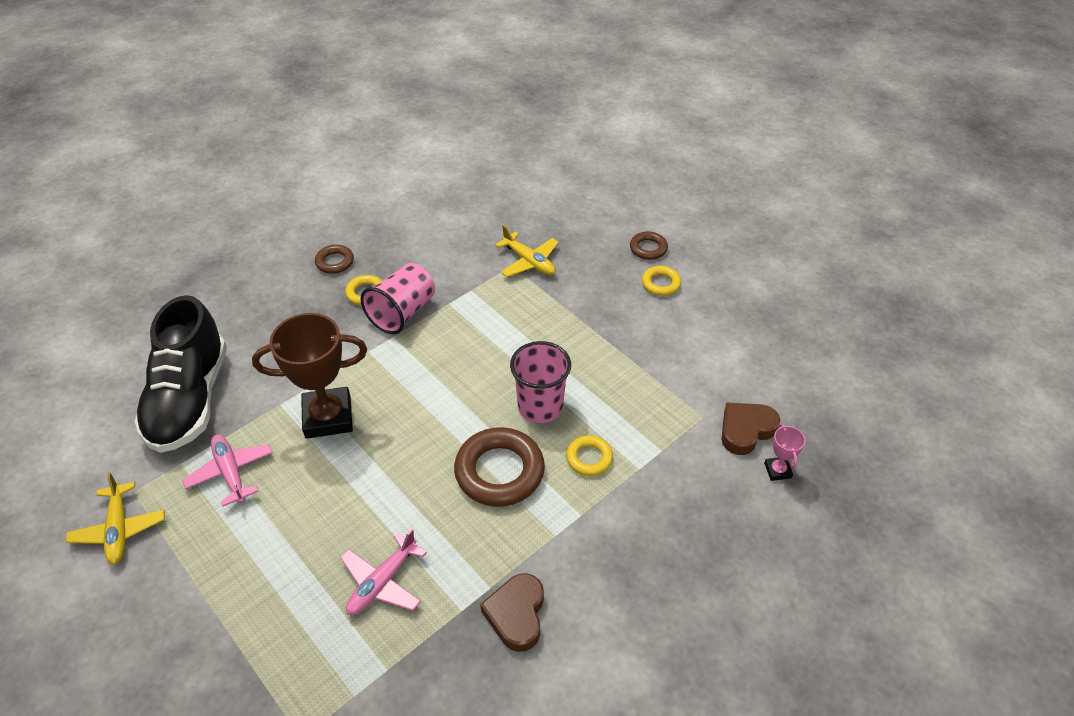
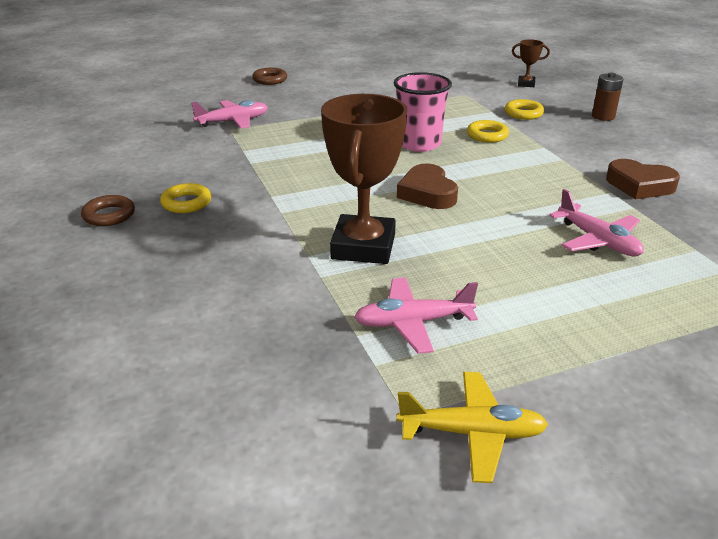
camera: 70 degrees left, 15 degrees down
black shoe [134,295,227,453] -> none
pink cup [360,263,435,334] -> none
brown ring [454,427,545,507] -> none
yellow plane [495,225,559,277] -> pink plane [191,100,268,129]
yellow ring [642,266,681,296] -> yellow ring moved to [505,99,544,120]
brown heart [722,402,780,455] -> brown heart moved to [397,164,458,209]
pink trophy [764,423,805,481] -> brown trophy [512,39,550,87]
none -> brown battery [592,73,623,121]

